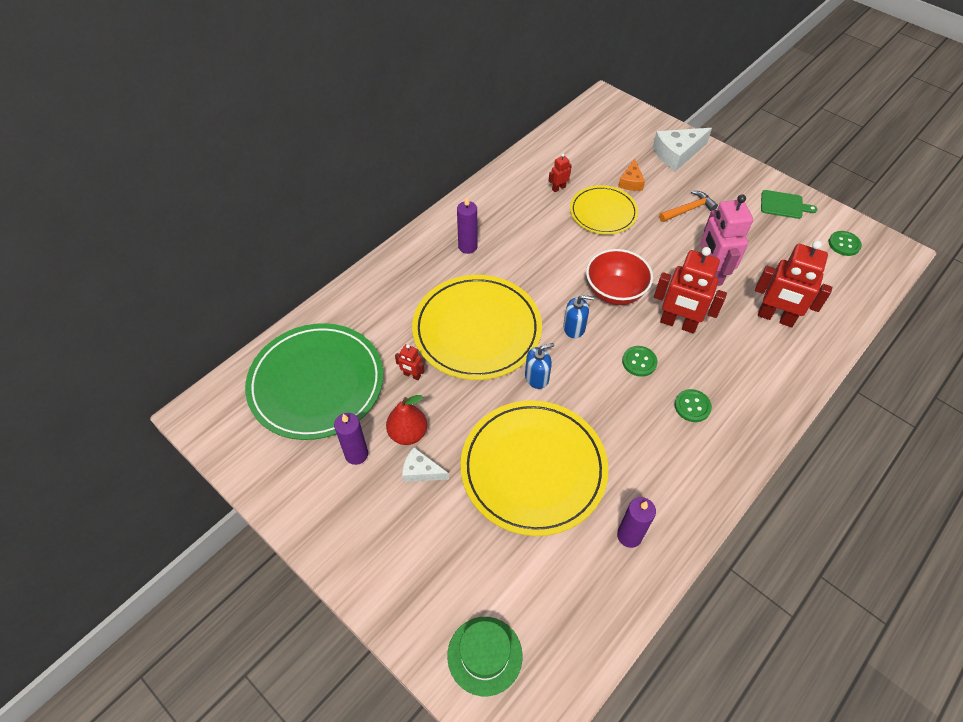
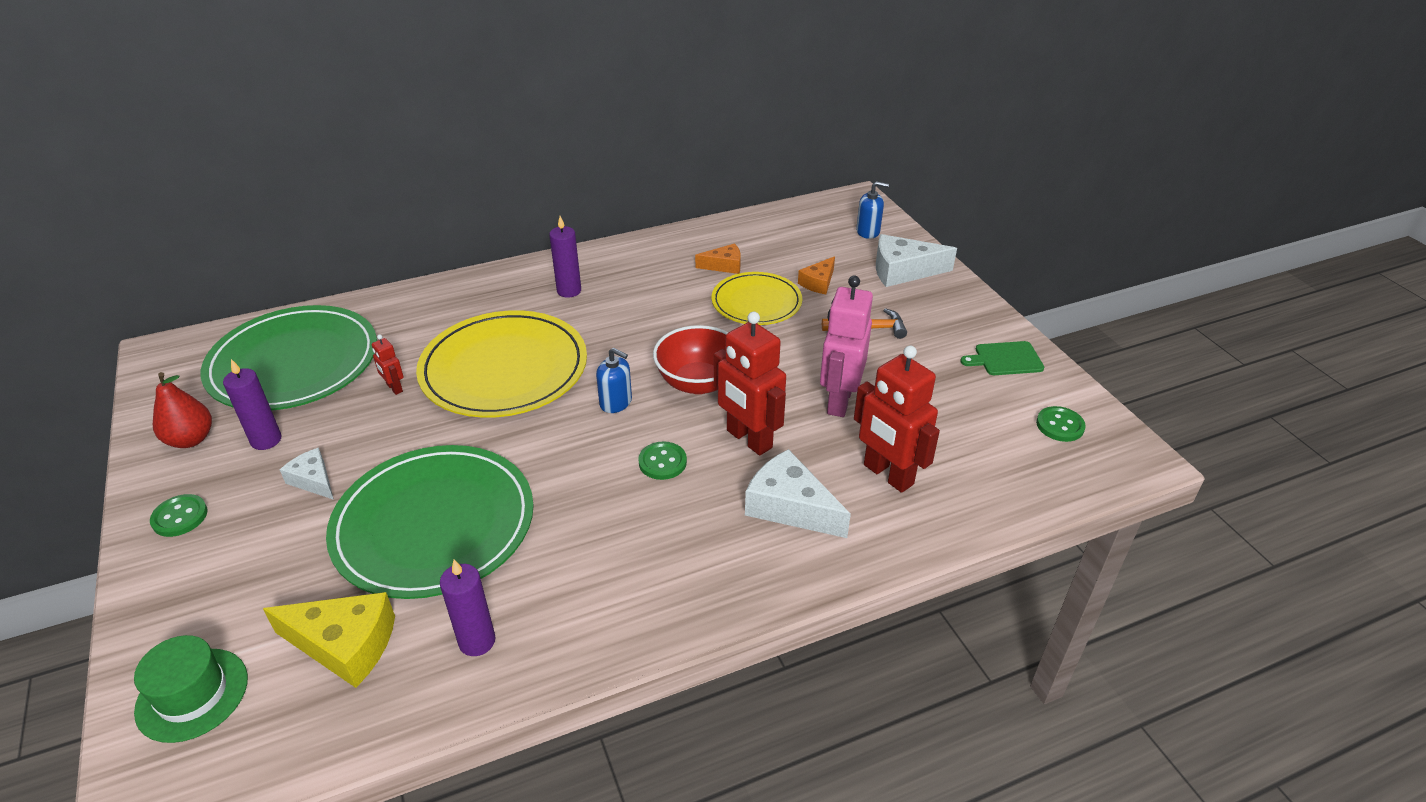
camera: 25 degrees right, 15 degrees down
red pear [386,395,427,445] -> red pear moved to [153,372,212,448]
yellow plate [461,400,608,536] -> green plate [326,445,534,599]
blue soap dispenser [525,343,554,389] -> blue soap dispenser moved to [856,181,889,239]
red robot [549,154,572,192] -> orange cheese [695,243,741,274]
green button [674,389,712,422] -> green button moved to [150,494,208,537]
green cutting board [761,190,818,219] -> green cutting board turned 135 degrees clockwise [960,341,1044,375]
none -> yellow cheese [263,592,395,688]
none -> white cheese [745,449,851,538]

